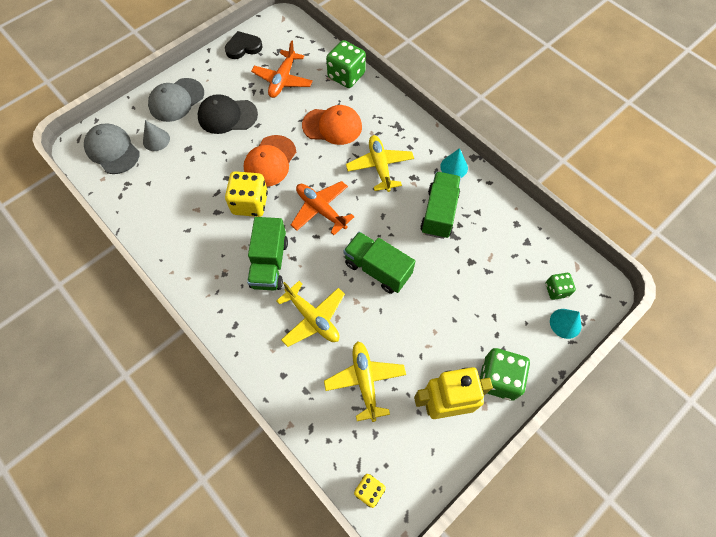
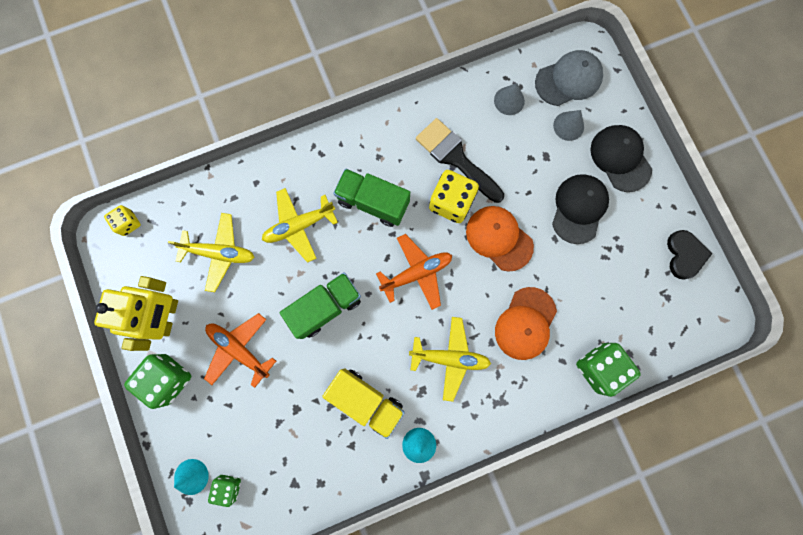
camera: 110 degrees right, 15 degrees up
grey cap [148,78,204,122] -> black cap [590,125,652,192]
orange plane [251,40,313,98] -> orange plane moved to [204,313,276,388]
green truck [420,172,461,239] -> yellow truck [322,368,404,439]
none -> black brush [416,118,504,203]
none -> grey cone [494,83,525,115]

